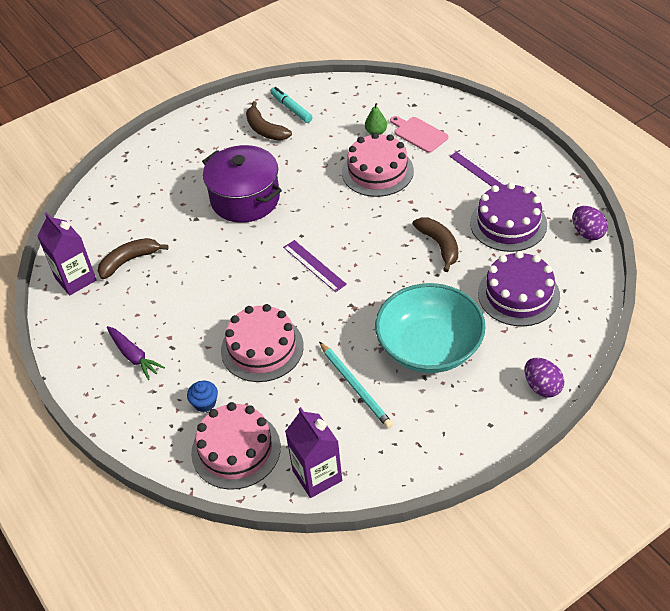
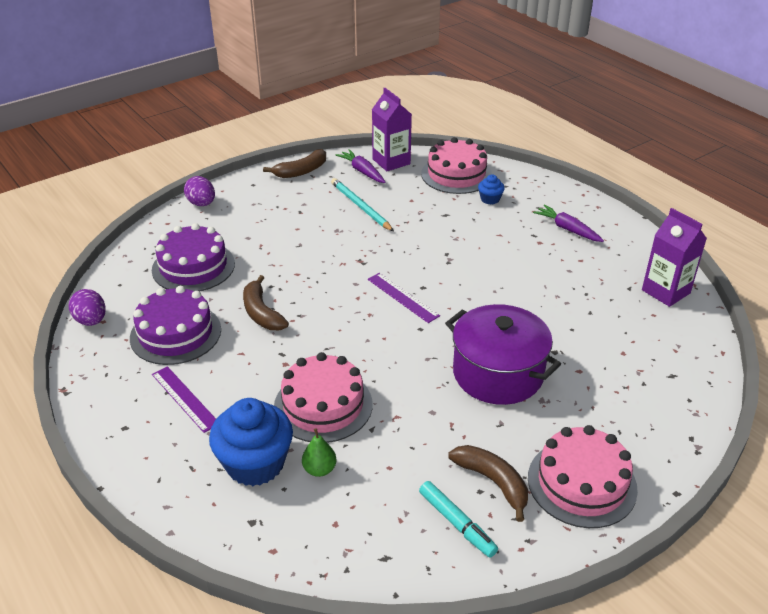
camera: 175 degrees right, 10 degrees down
brown banana [98,238,168,279] -> brown banana moved to [263,149,326,178]
pink cake [221,304,304,382] -> pink cake moved to [528,425,638,528]
turquoise bowl [375,283,486,373] -> none
pink cutting board [390,116,448,153] -> blue cupcake [209,398,293,486]
none -> purple carrot [336,149,385,183]

